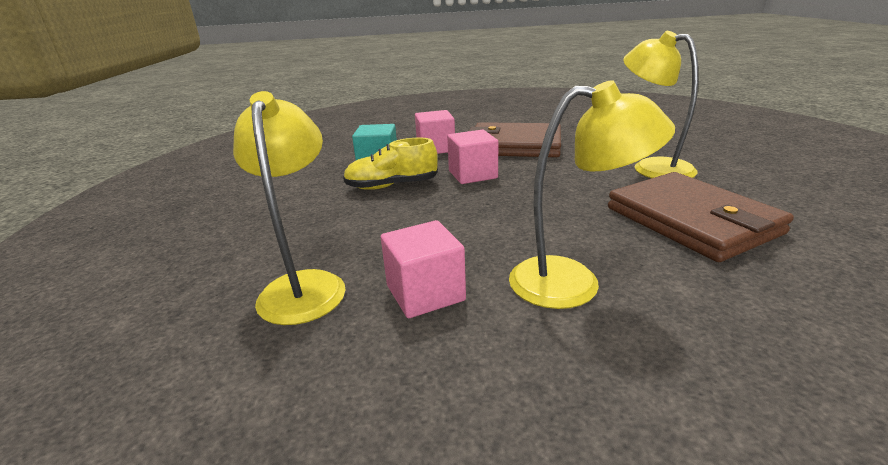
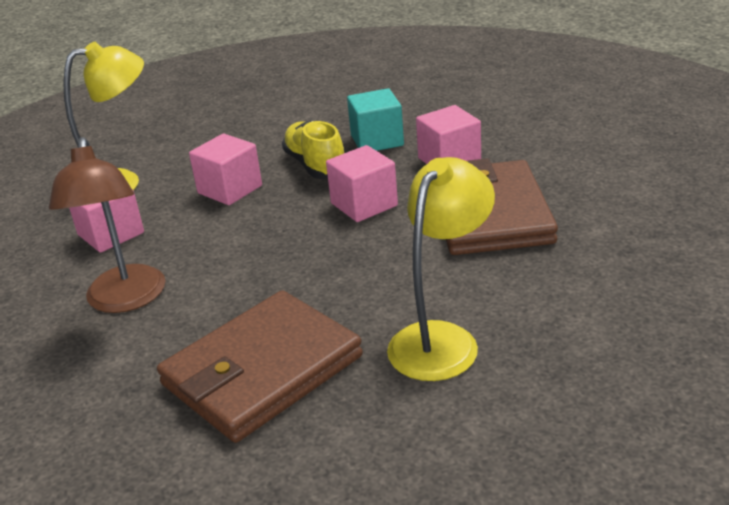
camera: 75 degrees right, 5 degrees up
yellow lamp [509,80,675,309] -> brown lamp [49,137,166,313]
none -> pink cube [189,134,262,205]

